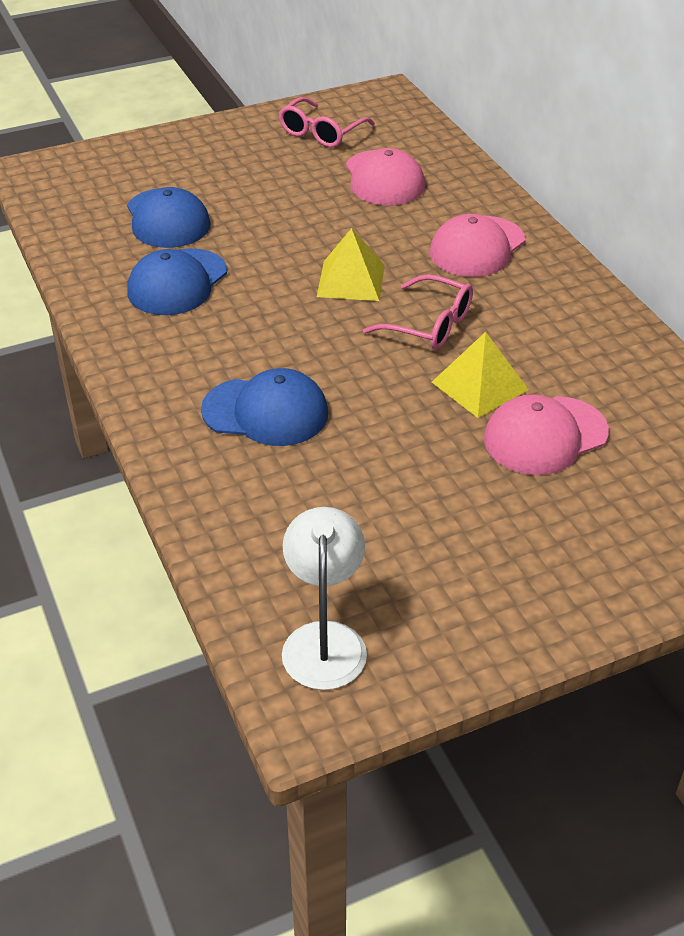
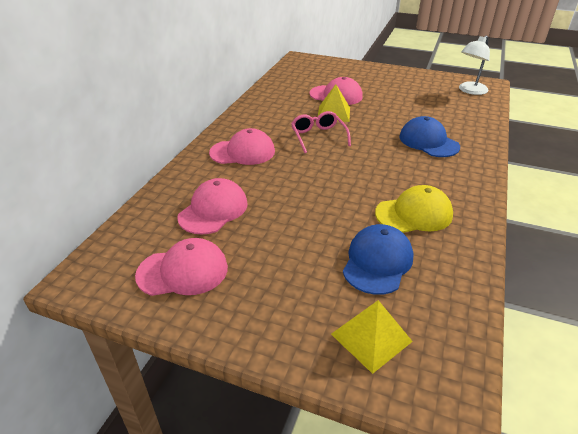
camera: 135 degrees left, 5 degrees down
blue cap [127,248,227,315] -> yellow cap [375,185,453,233]
pink glasses [279,97,375,148] -> pink cap [135,238,228,296]
yellow pyramid [317,228,385,301] -> yellow pyramid moved to [331,300,413,374]

